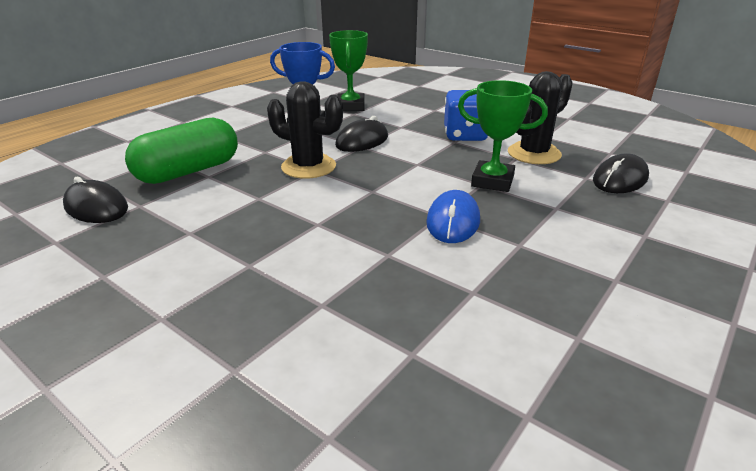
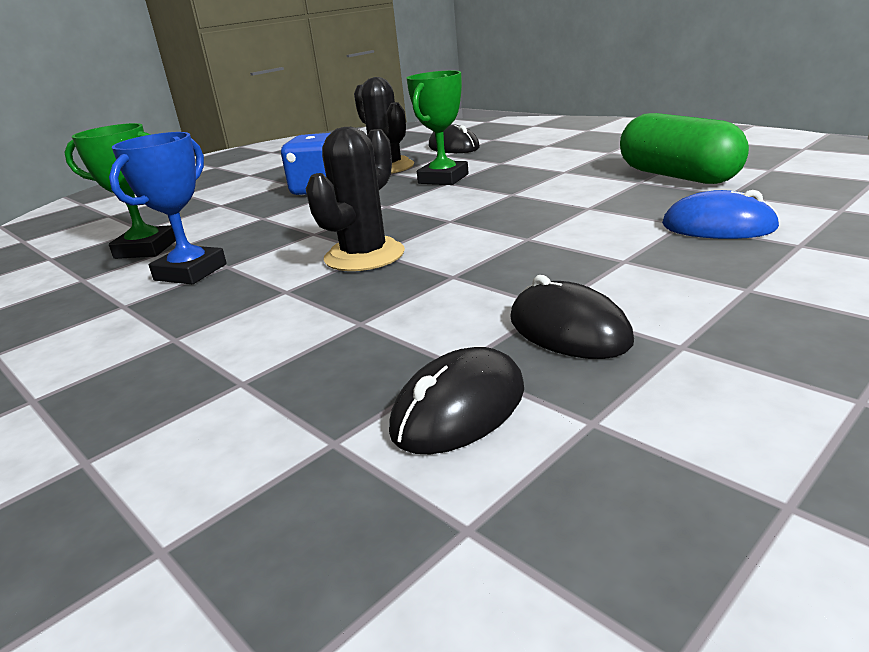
camera: 80 degrees left, 5 degrees down
green capsule [125,118,238,184] -> green capsule moved to [620,113,749,184]
black mouse [335,116,388,152] -> black mouse moved to [510,275,634,359]
blue mouse [426,190,480,243] -> blue mouse moved to [662,190,780,239]

